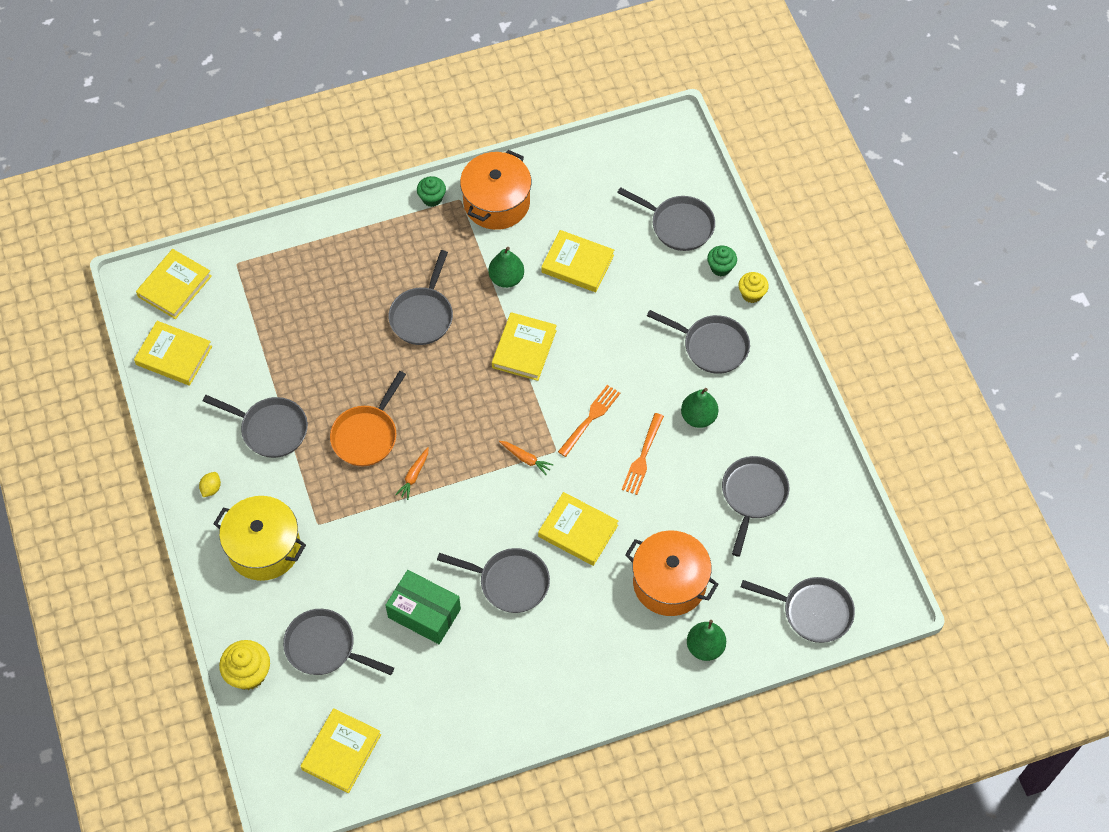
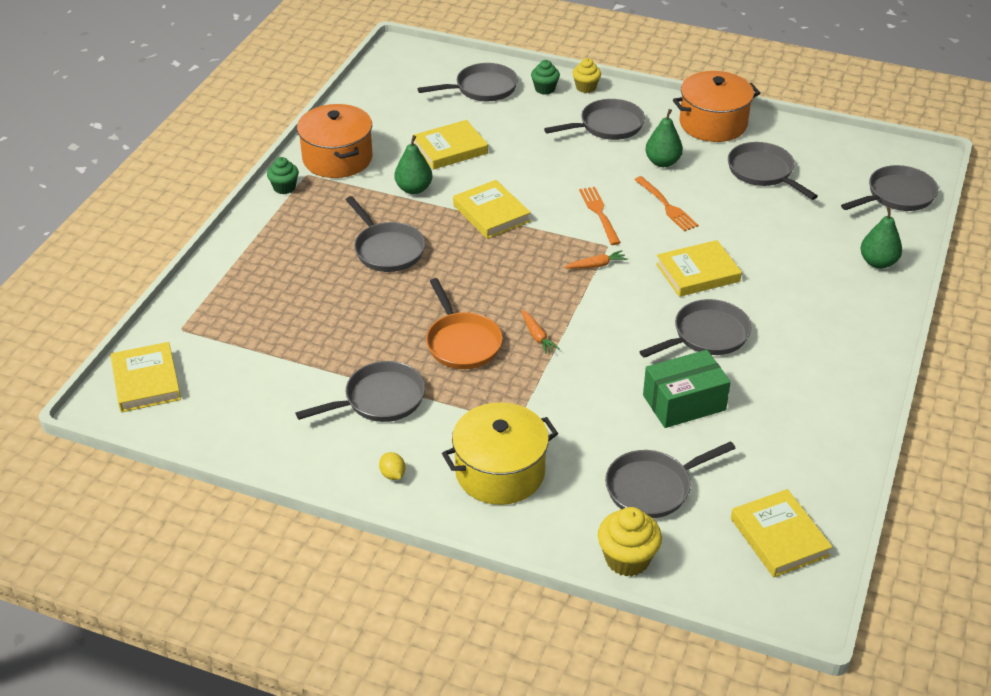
camera: 50 degrees left, 20 degrees down
yellow book [134,321,212,386] -> none
orange pot [625,530,719,616] -> orange pot moved to [673,71,760,142]

